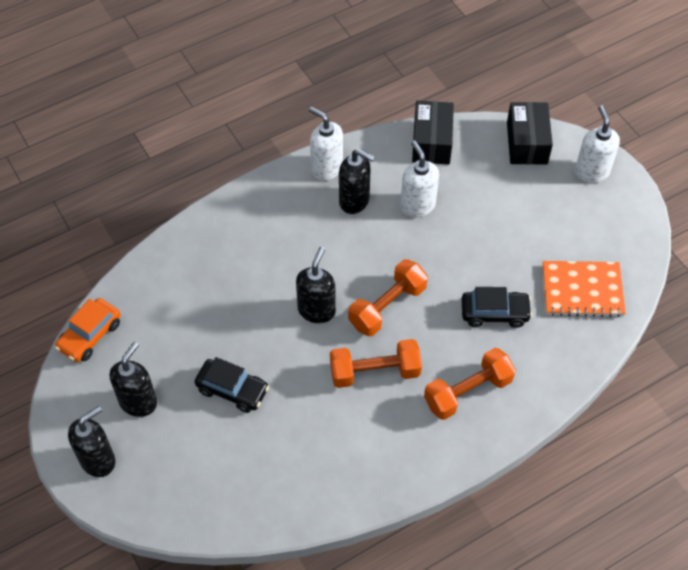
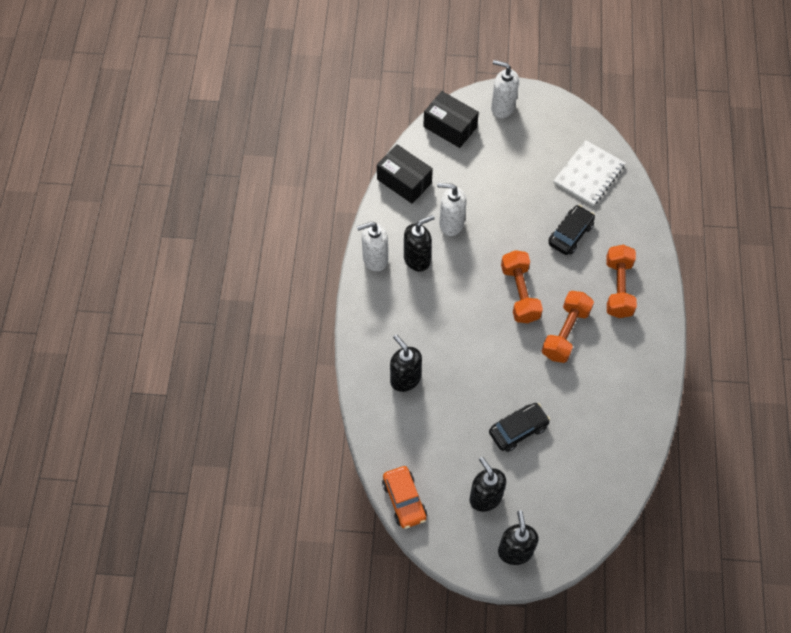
camera: 55 degrees left, 5 degrees up
black soap dispenser [296,247,336,323] -> black soap dispenser moved to [390,334,422,392]
orange notebook [543,261,626,317] -> white notebook [554,140,626,206]

